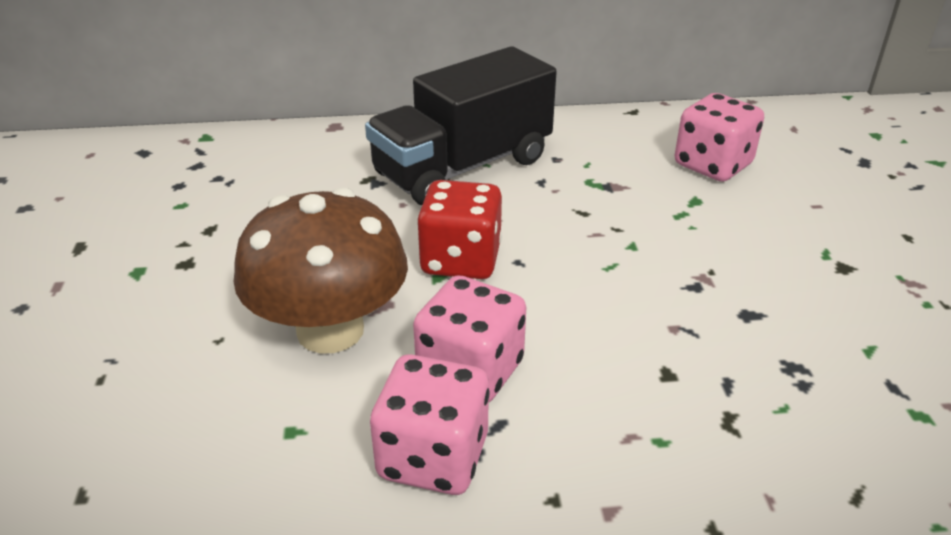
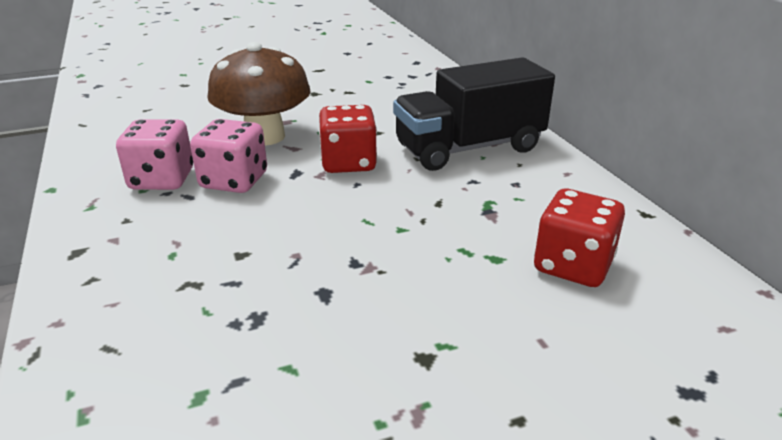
camera: 75 degrees right, 5 degrees down
black truck [365,46,557,205] -> black truck turned 60 degrees counterclockwise [393,57,555,171]
pink dice [675,93,764,182] -> red dice [534,189,625,287]

